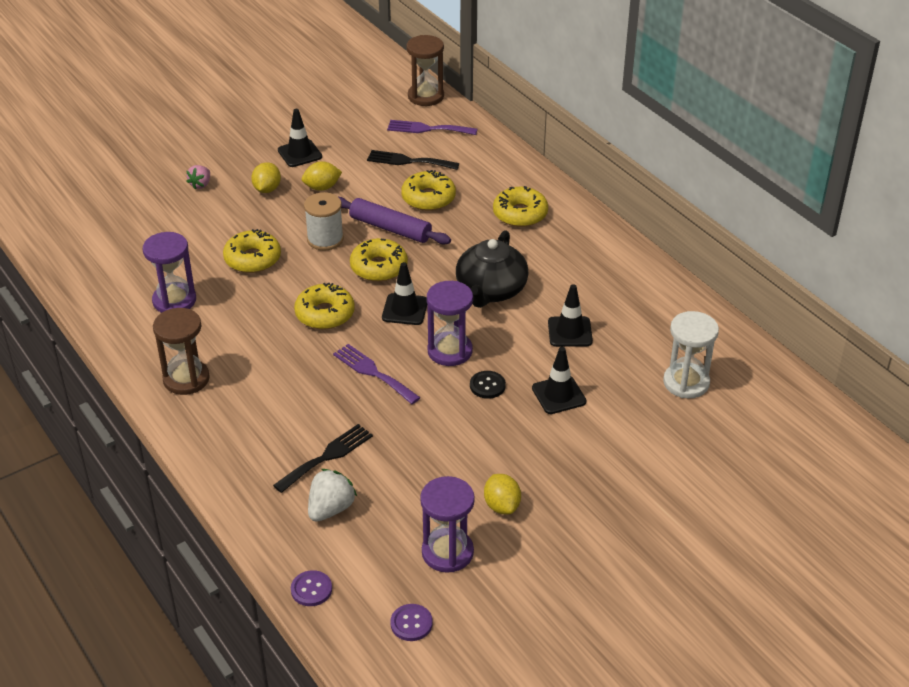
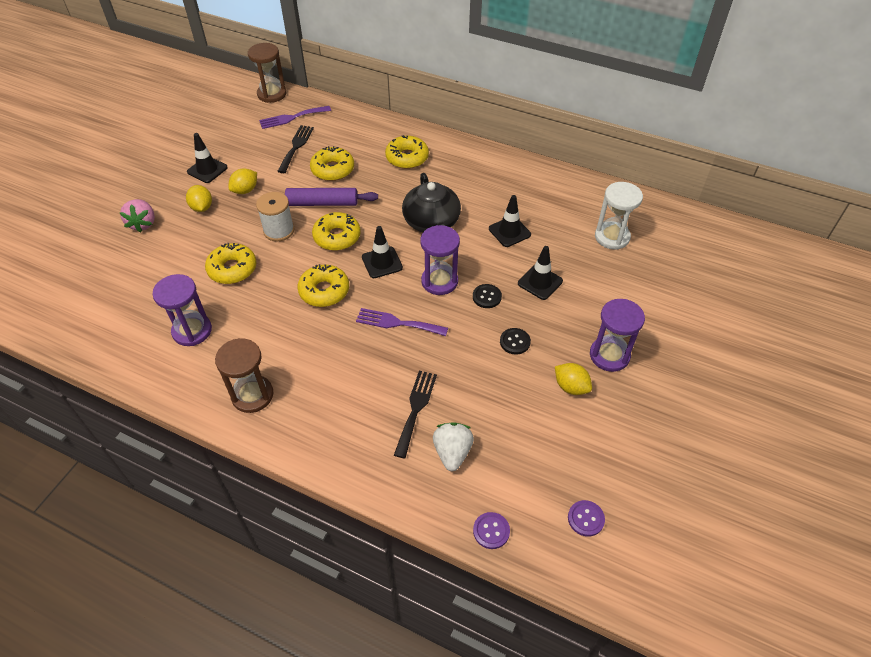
camera: 30 degrees left, 10 degrees up
pink strawberry [186,165,210,189] -> pink strawberry [120,199,155,233], size x1.51
black fork [367,150,459,170] -> black fork turned 120 degrees clockwise [277,125,314,173]
purple hourglass [420,476,475,573] -> purple hourglass moved to [590,299,645,372]
none -> black button [500,328,531,355]

